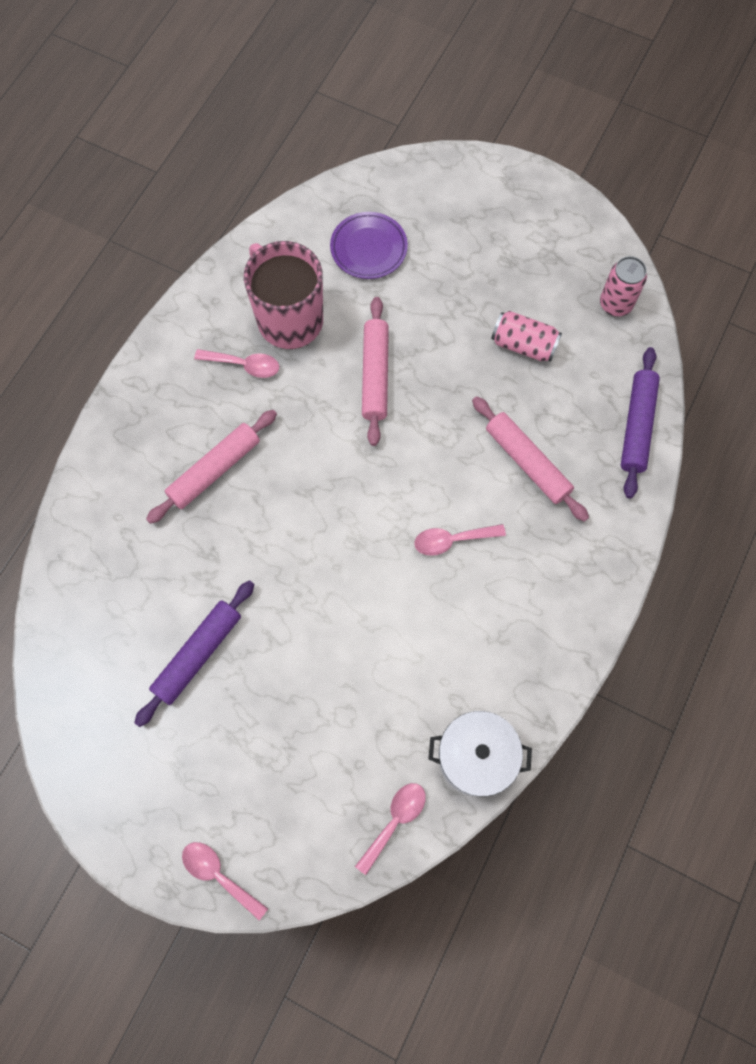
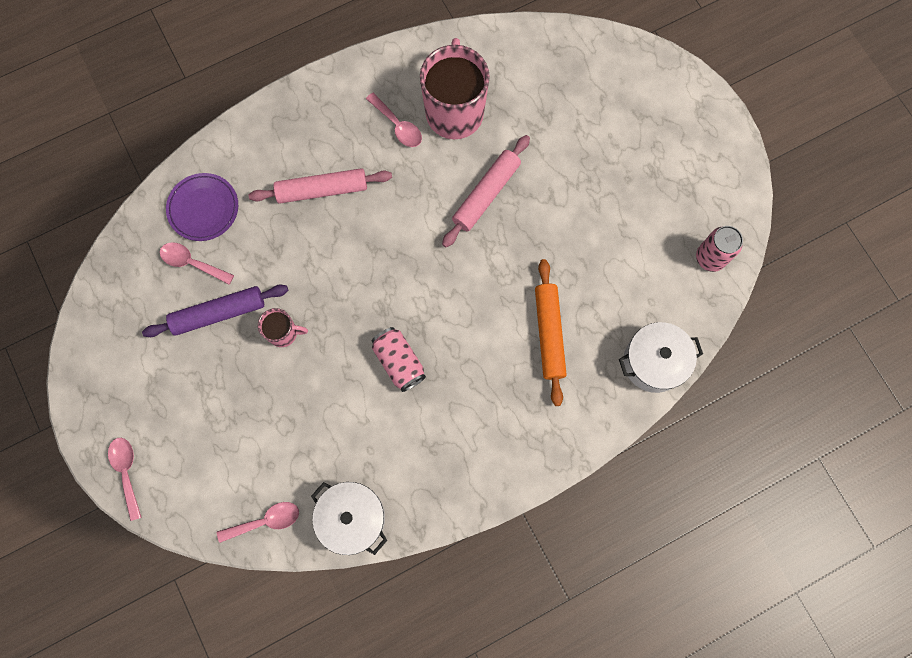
camera: 35 degrees right, 5 degrees up
purple plate [330,212,408,279] -> purple plate moved to [166,173,238,241]
pink spoon [414,524,506,556] -> pink spoon moved to [160,242,234,284]
pink rolling pin [472,396,589,522] -> orange rolling pin [535,259,567,406]
pink can [491,311,562,362] -> pink can moved to [372,327,426,392]
purple rolling pin [621,347,660,498] -> white pot [619,322,703,393]
none -> pink mug [258,308,308,347]

